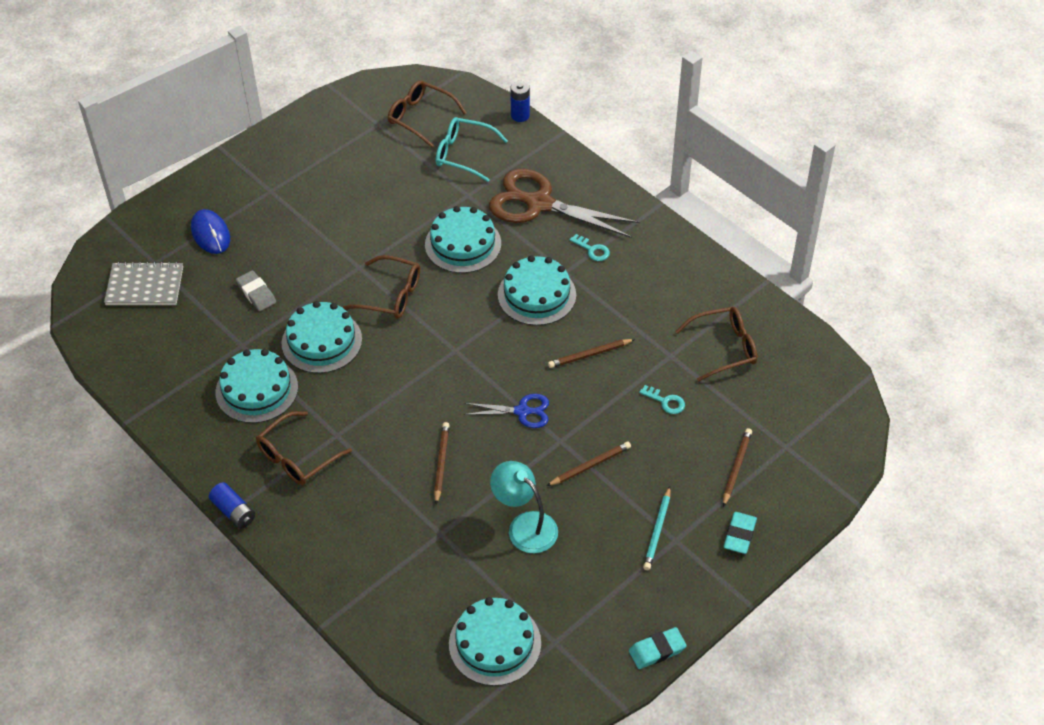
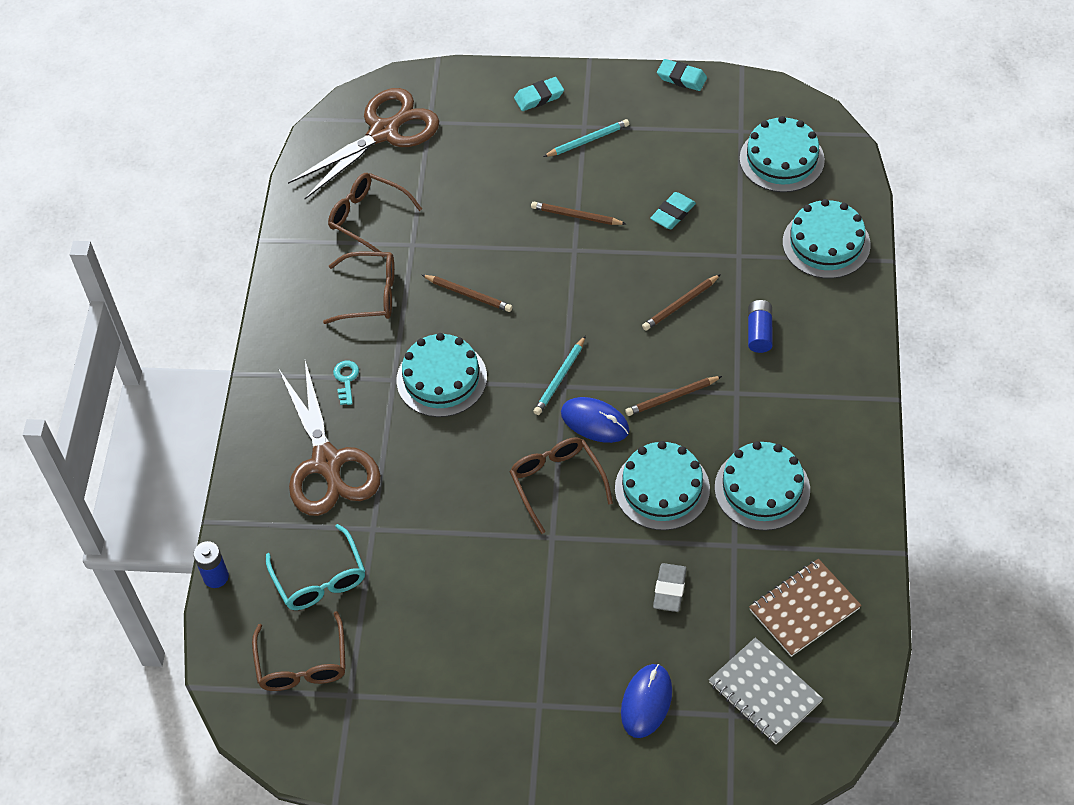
camera: 130 degrees left, 5 degrees up
blue battery [209,482,255,529] -> blue battery moved to [748,300,773,353]
brown glasses [256,411,352,485] -> brown glasses moved to [323,252,394,324]
turquoise cake [425,206,501,273] -> turquoise cake moved to [783,199,871,279]
blue scissors [464,394,549,428] -> none
turquoise lamp [490,461,558,553] -> turquoise eraser [650,192,696,229]
turquoise key [639,385,685,414] -> none
brown pencil [723,428,752,507] -> brown pencil moved to [625,376,722,416]
none -> brown scissors [288,88,439,199]
none -> turquoise pencil [533,336,586,415]
none -> blue mouse [561,397,629,443]
none -> brown notebook [749,559,862,657]

